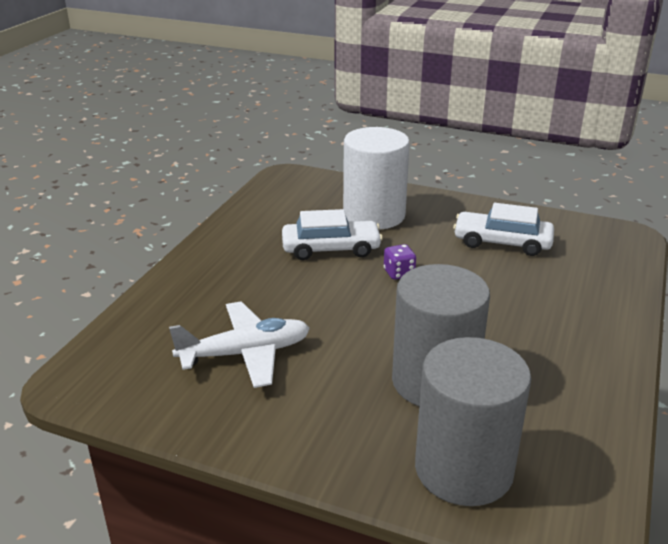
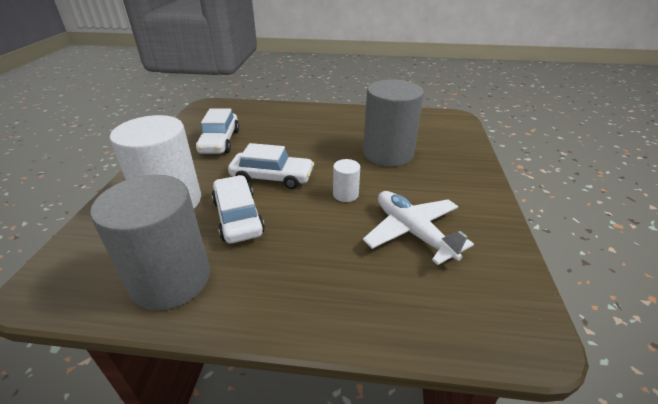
camera: 105 degrees left, 5 degrees up
purple dice [384,244,416,280] -> white car [228,143,314,189]
grey cylinder [415,337,531,506] -> grey cylinder moved to [90,175,210,310]
none -> white cylinder [333,159,360,202]

